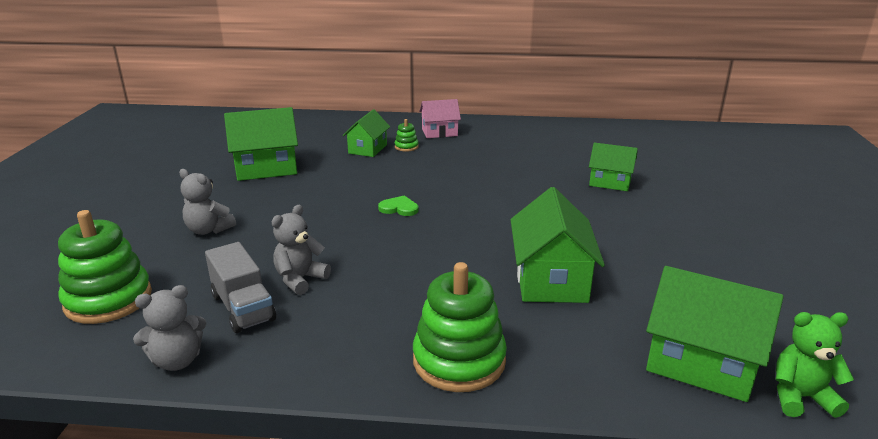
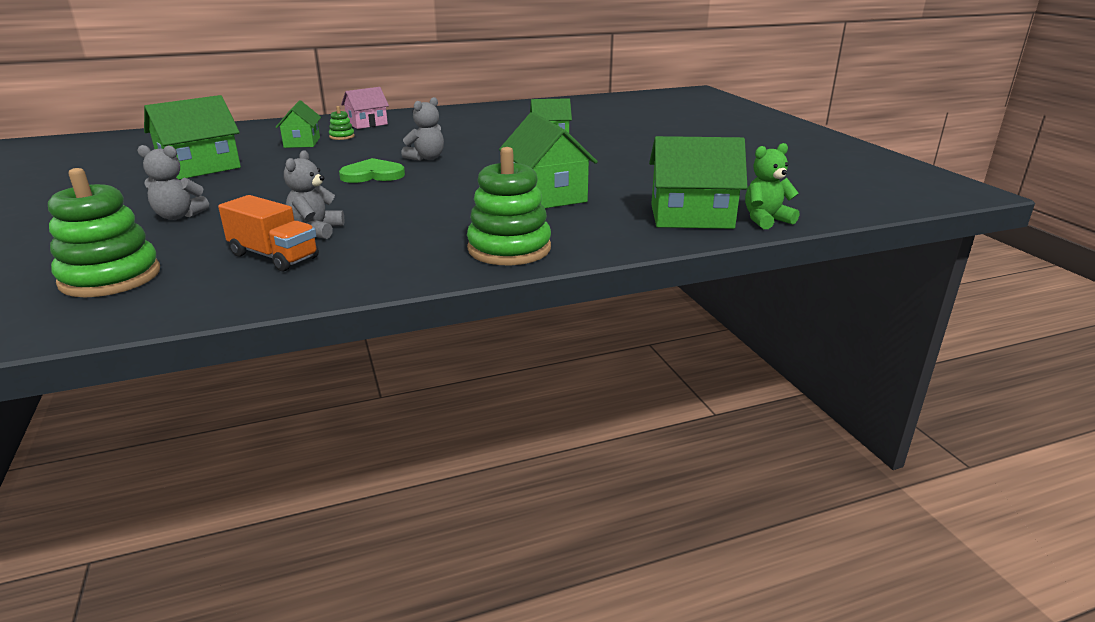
camera: 25 degrees left, 0 degrees up
grey teddy bear [133,285,206,371] -> grey teddy bear moved to [401,97,444,161]
grey truck [205,242,276,333] -> orange truck [218,195,319,271]
green heart [378,195,419,216] -> green heart [339,158,405,183], size x1.55

